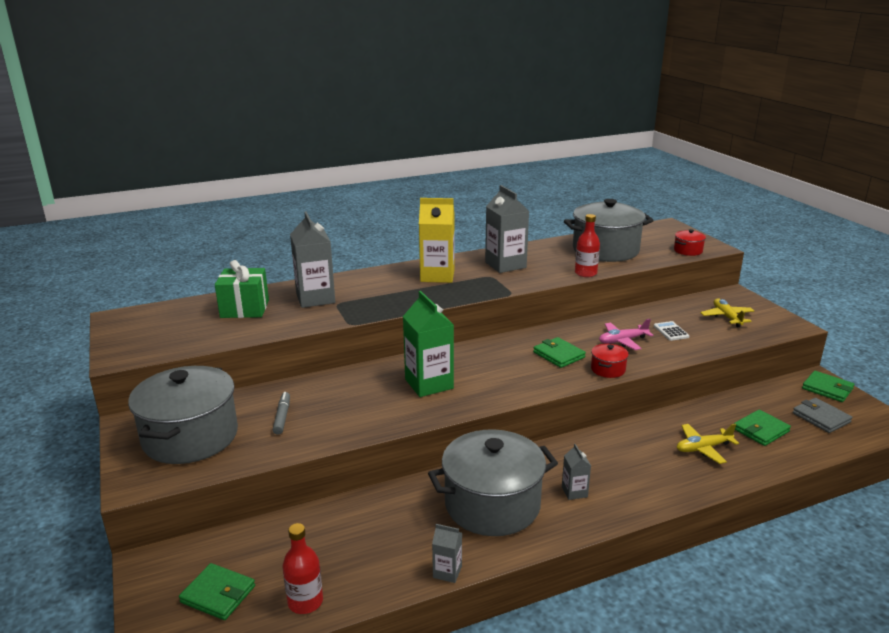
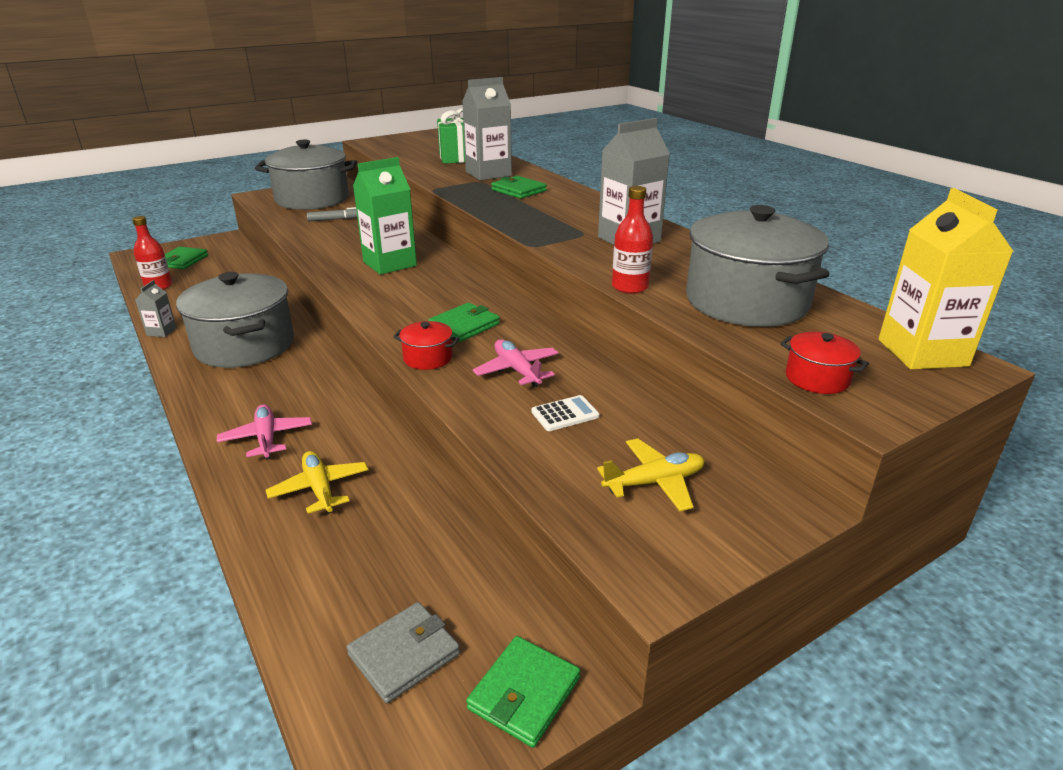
camera: 80 degrees right, 5 degrees up
yellow carton [419,198,455,283] -> yellow carton moved to [878,188,1014,370]
grey carton [562,444,591,500] -> none
green wallet [734,410,791,446] -> green wallet moved to [491,176,547,199]
none -> pink plane [217,404,312,459]

